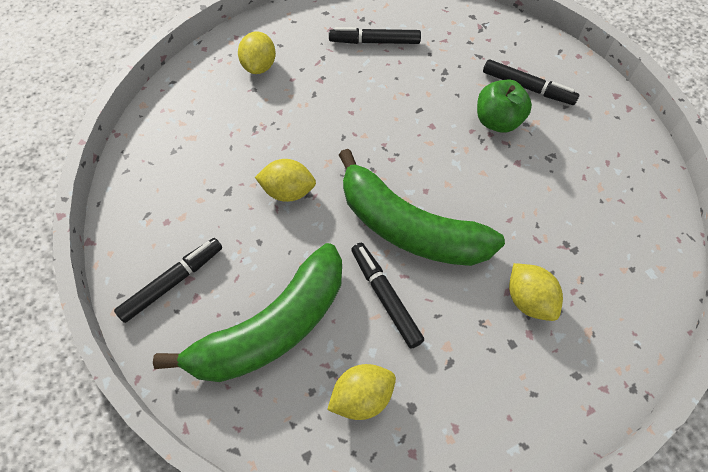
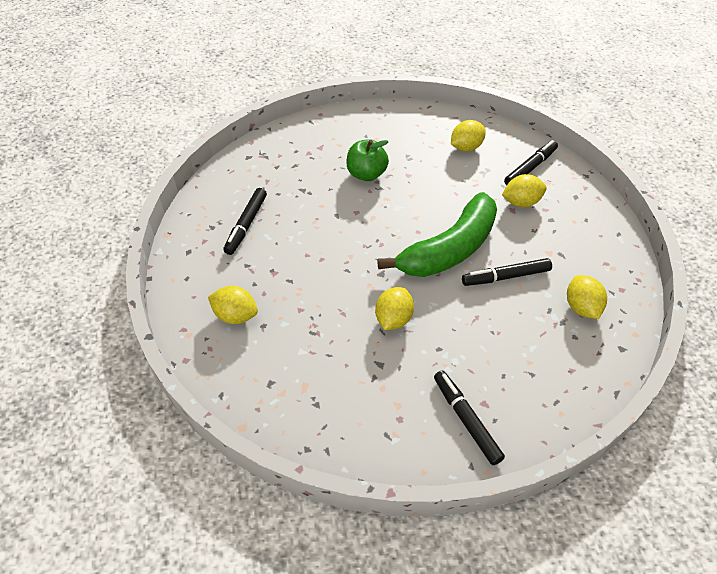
camera: 75 degrees left, 10 degrees down
green banana [153,243,342,382] -> none
black marker [483,59,579,105] -> black marker moved to [504,140,558,185]
none -> yellow lemon [451,120,486,152]

